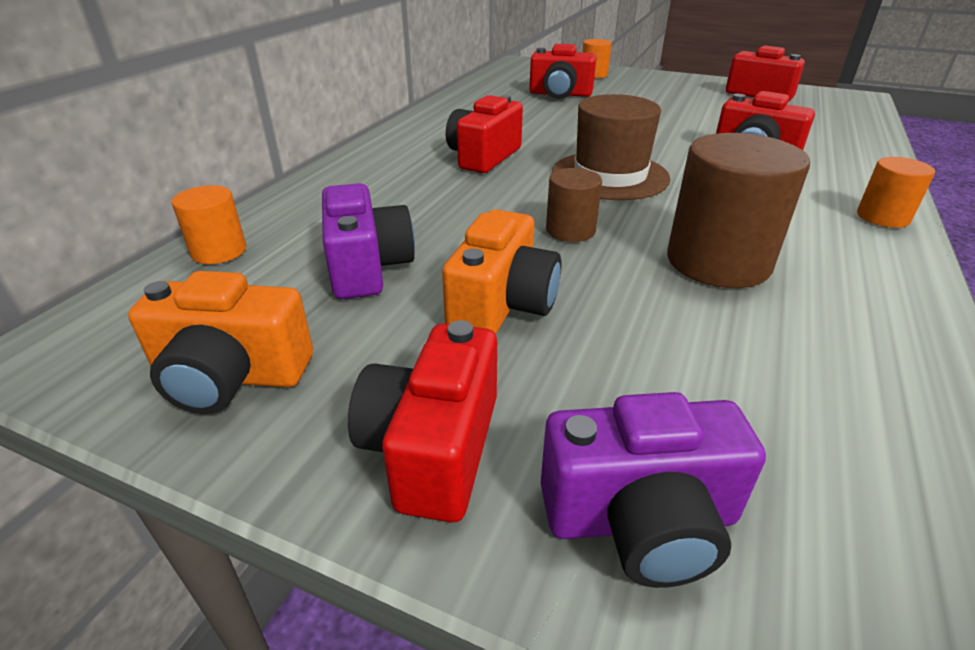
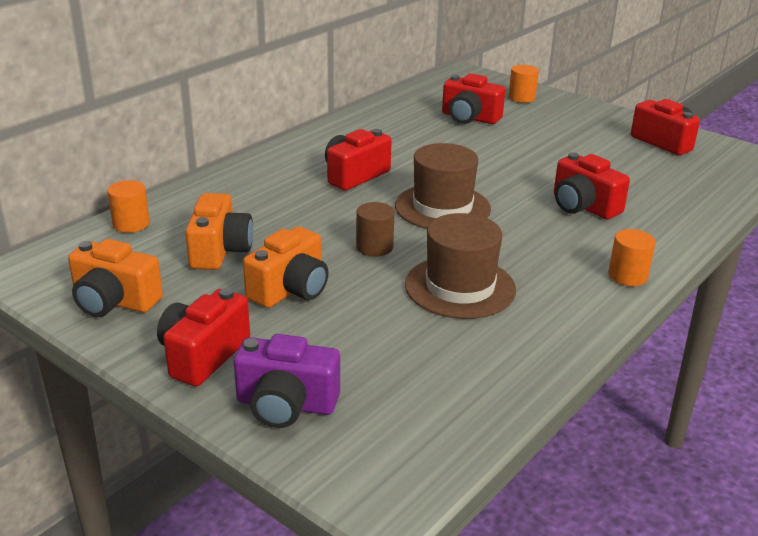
camera: 15 degrees right, 5 degrees down
purple camera [322,183,415,299] -> orange camera [185,193,253,270]
brown cylinder [667,133,810,288] -> brown hat [405,213,516,319]

